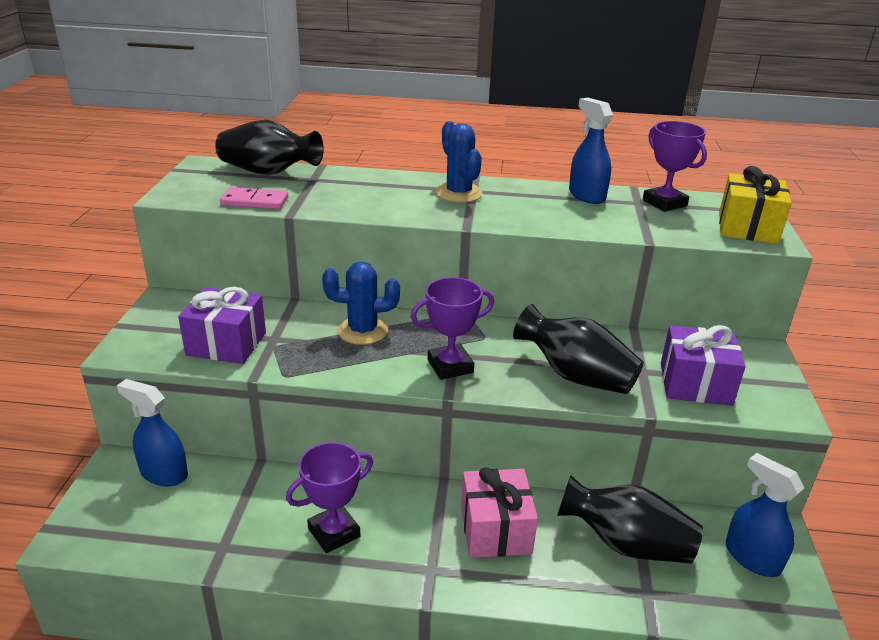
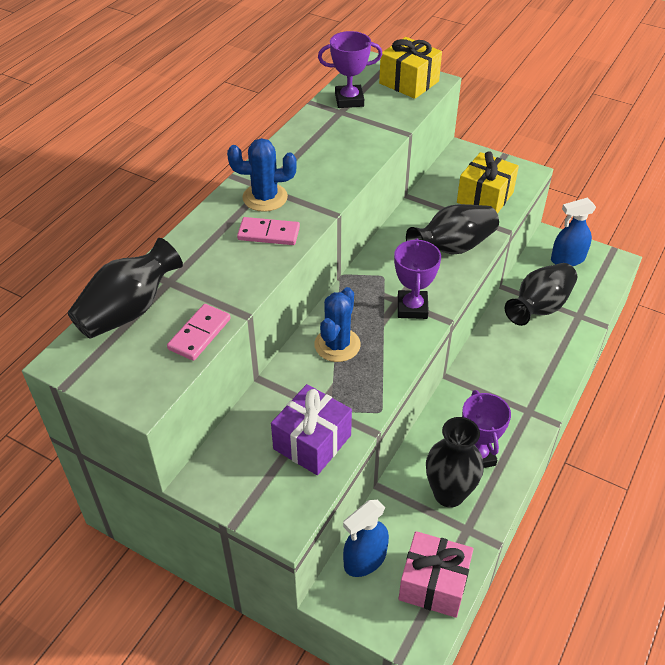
camera: 65 degrees left, 15 degrees up
pink gift [461,467,538,558] -> pink gift moved to [399,531,474,618]
blue spray bottle [569,98,613,204] -> none
purple gift [661,325,746,406] -> yellow gift [457,151,519,214]
none -> pink domino [237,217,300,245]
none -> black vase [426,417,484,508]

